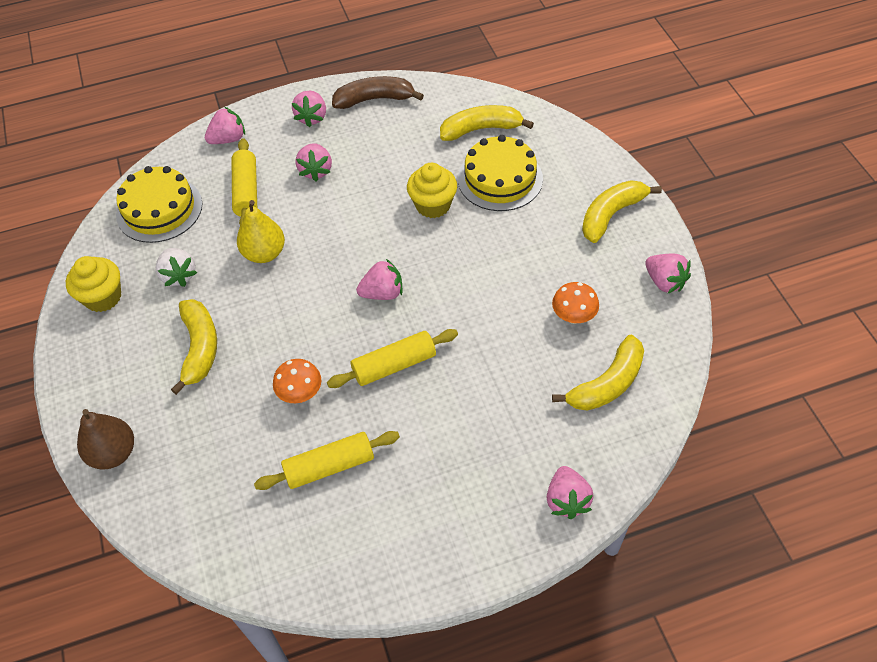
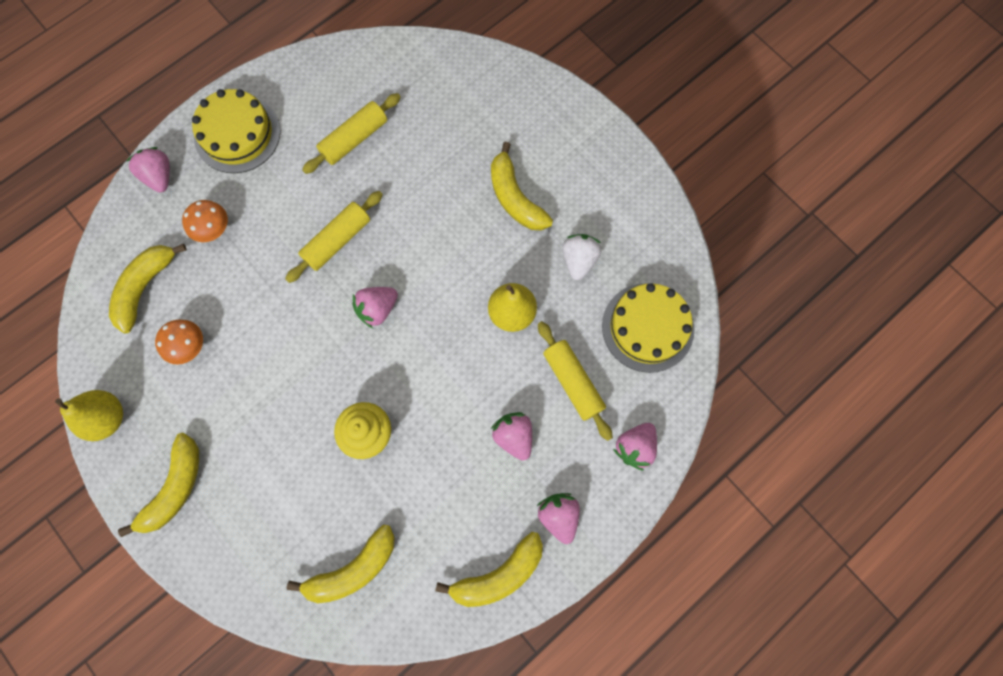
camera: 155 degrees right, 20 degrees up
yellow cupcake [66,256,121,312] -> none
brown pear [77,409,134,470] -> none
white strawberry [156,248,197,287] -> white strawberry turned 60 degrees clockwise [562,234,602,280]
orange mushroom [273,359,321,403] -> orange mushroom moved to [182,200,228,242]
brown banana [332,76,424,109] -> yellow banana [436,532,543,607]
yellow cake [458,135,543,211] -> yellow cake moved to [192,89,281,173]
pink strawberry [645,254,691,294] -> yellow pear [55,390,123,441]

